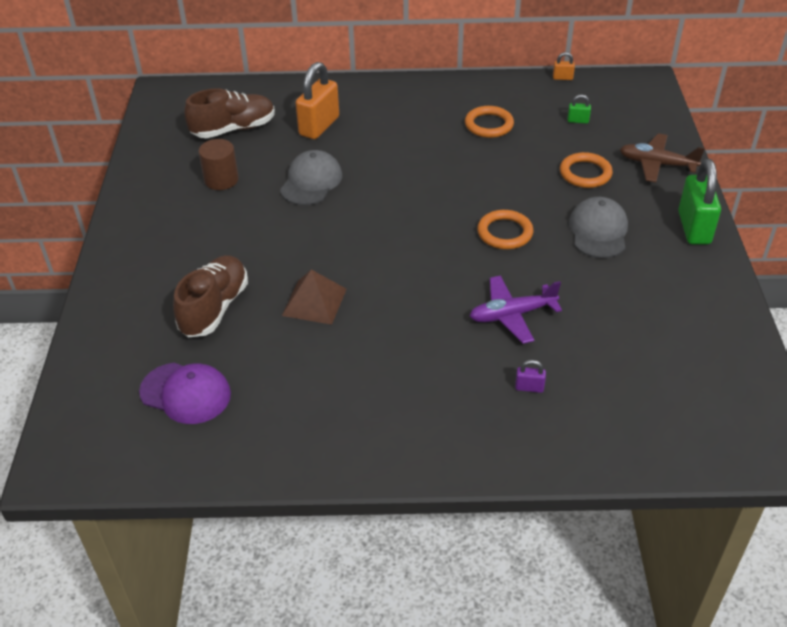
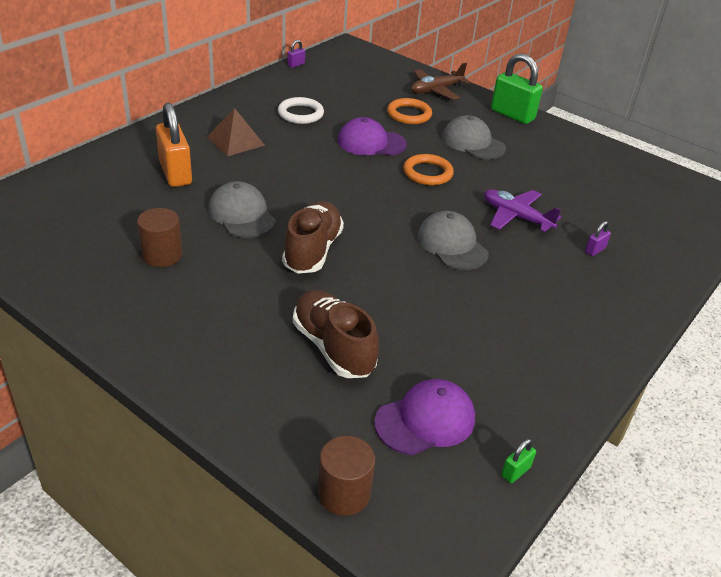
camera: 55 degrees left, 5 degrees down
brown shoe [184,88,275,138] -> brown shoe moved to [282,201,344,274]
brown pyramid [282,270,347,325] -> brown pyramid moved to [207,108,265,156]
orange ring [465,106,514,138] -> white ring [278,97,324,124]
purple plane [470,275,562,344] -> purple plane turned 105 degrees clockwise [484,189,561,232]
orange padlock [553,52,575,80] -> purple padlock [287,40,305,68]
green padlock [568,94,591,124] -> green padlock moved to [501,439,536,483]
none -> brown cylinder [318,436,375,516]
none -> purple cap [338,117,407,156]
none -> grey cap [417,211,489,270]

